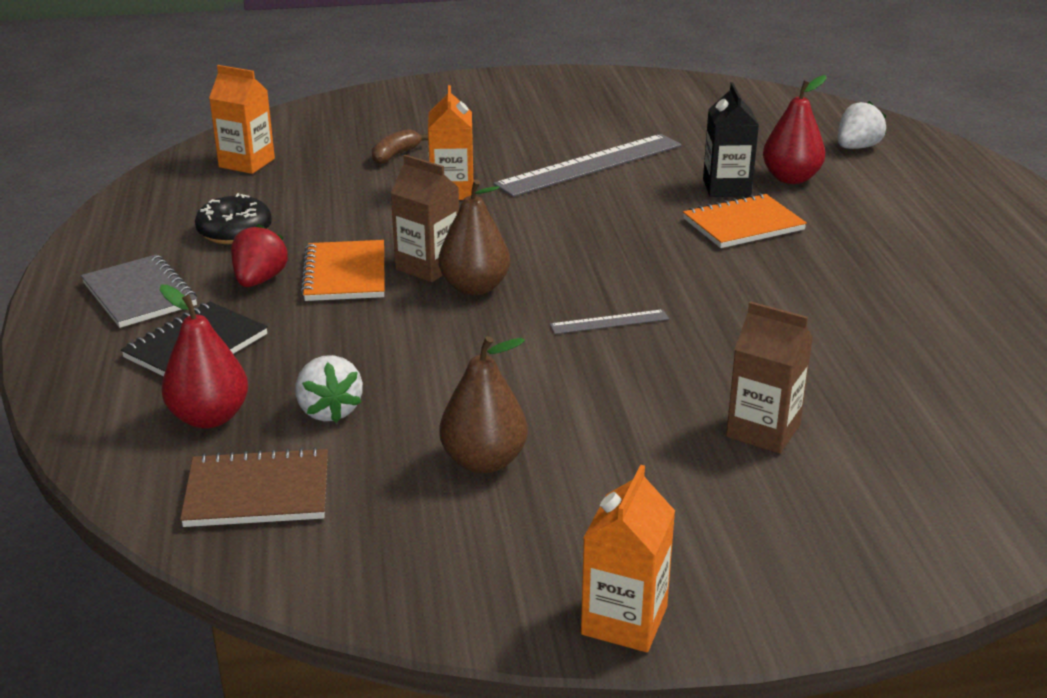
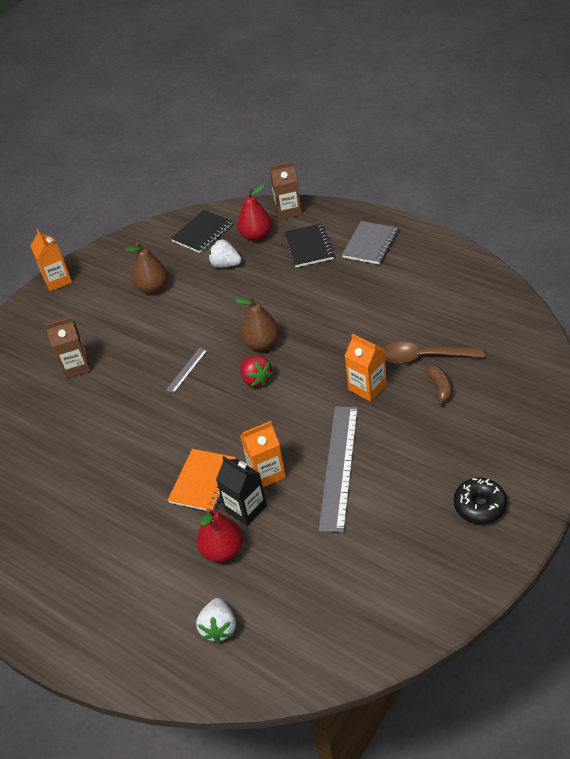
camera: 140 degrees right, 15 degrees up
grey notebook [81,254,197,328] -> grey notebook turned 75 degrees counterclockwise [342,221,398,264]
brown notebook [180,447,328,527] -> black notebook [171,210,232,253]
black donut [195,193,272,244] -> black donut moved to [454,478,507,524]
orange carton [209,65,275,174] -> orange carton moved to [240,421,286,487]
red strawberry [231,224,288,287] -> red strawberry moved to [241,356,273,387]
orange notebook [301,240,385,301] -> none
brown carton [390,155,459,282] -> brown carton moved to [270,161,302,220]
none -> brown spoon [383,342,485,363]

